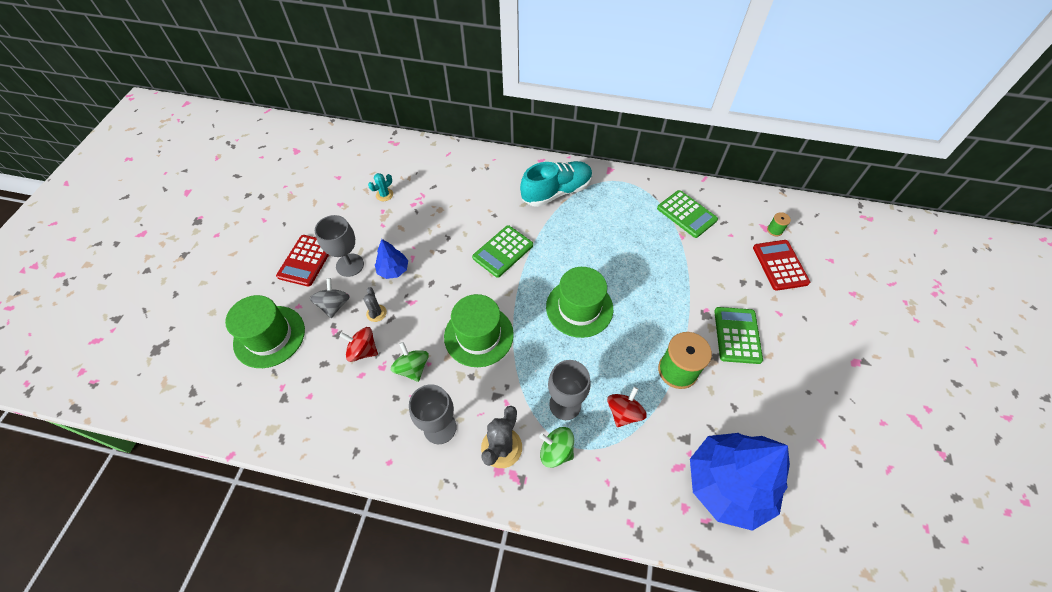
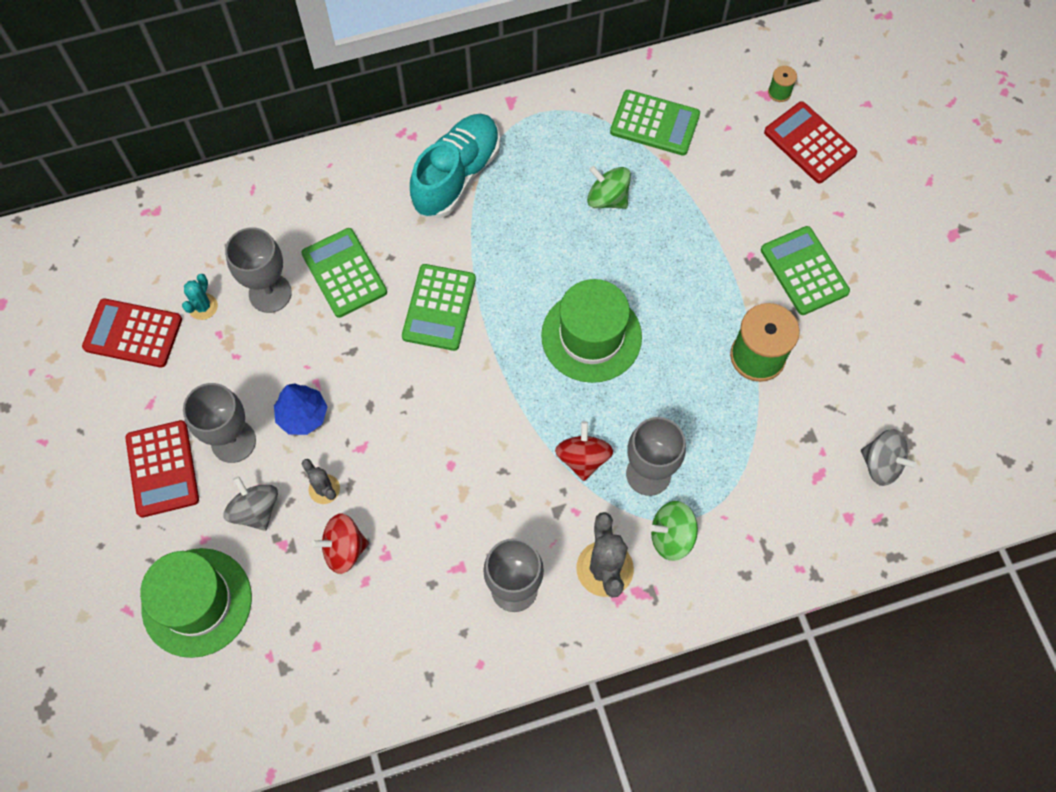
camera: 30 degrees left, 10 degrees up
green spinning top [391,342,429,382] -> green spinning top moved to [587,166,631,209]
green hat [444,294,514,367] -> none
red spinning top [607,387,647,427] -> red spinning top moved to [555,421,613,481]
blue tree [690,433,790,531] -> grey spinning top [861,429,917,486]
none -> red calculator [82,298,182,368]
none -> grey goblet [225,227,292,313]
none -> green calculator [301,228,387,318]

